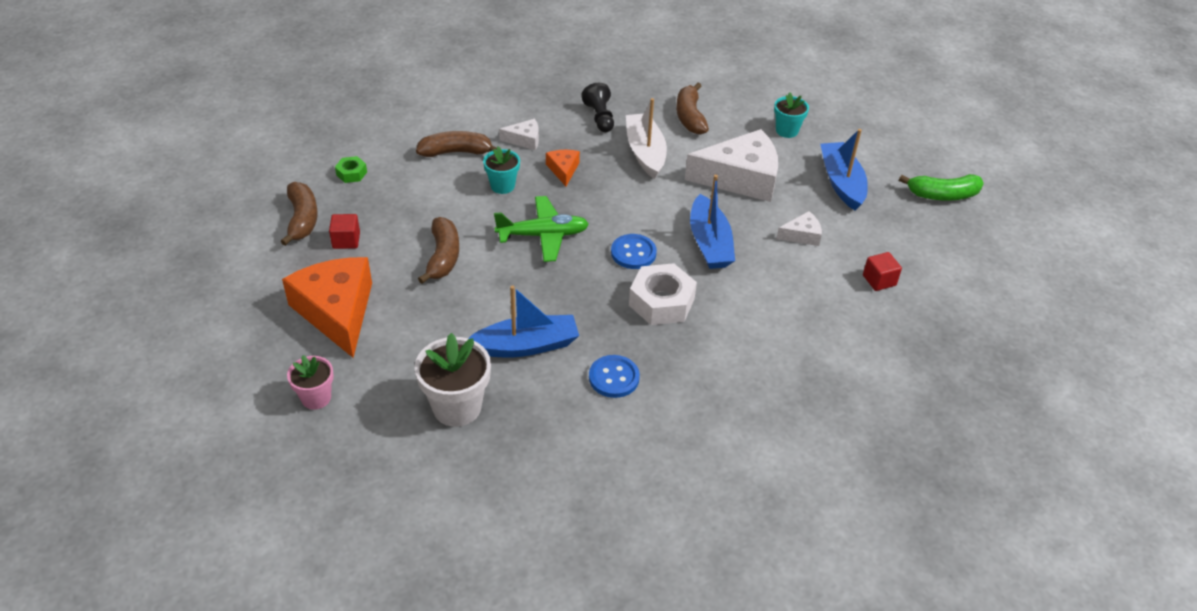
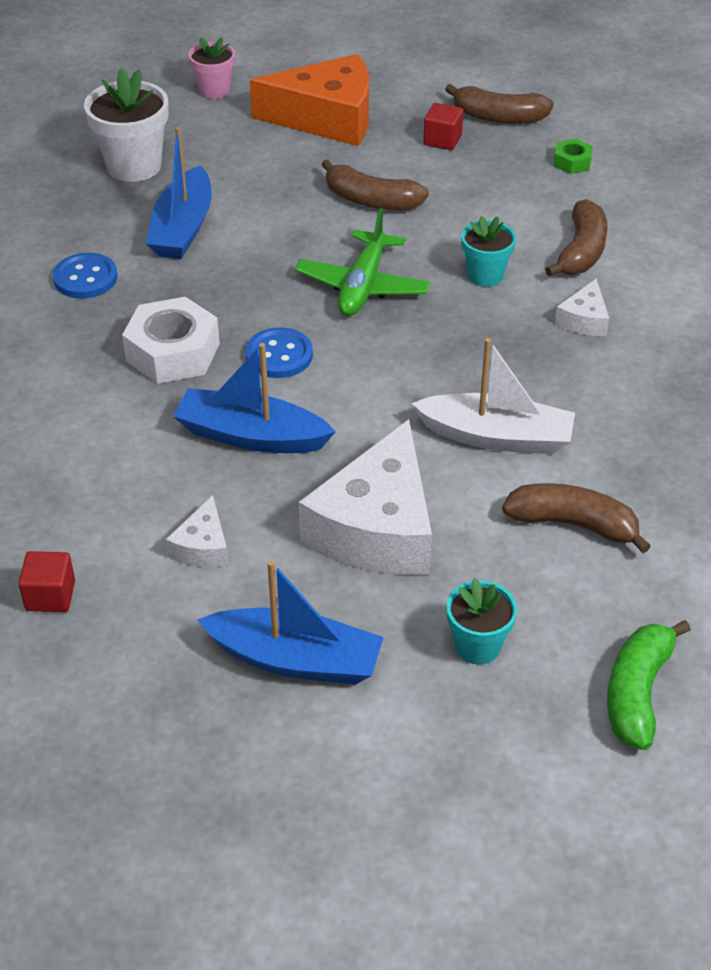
camera: 115 degrees right, 0 degrees up
orange cheese [546,150,580,186] -> none
black pawn [581,83,614,132] -> none
green banana [899,174,984,201] -> green banana moved to [607,620,691,750]

